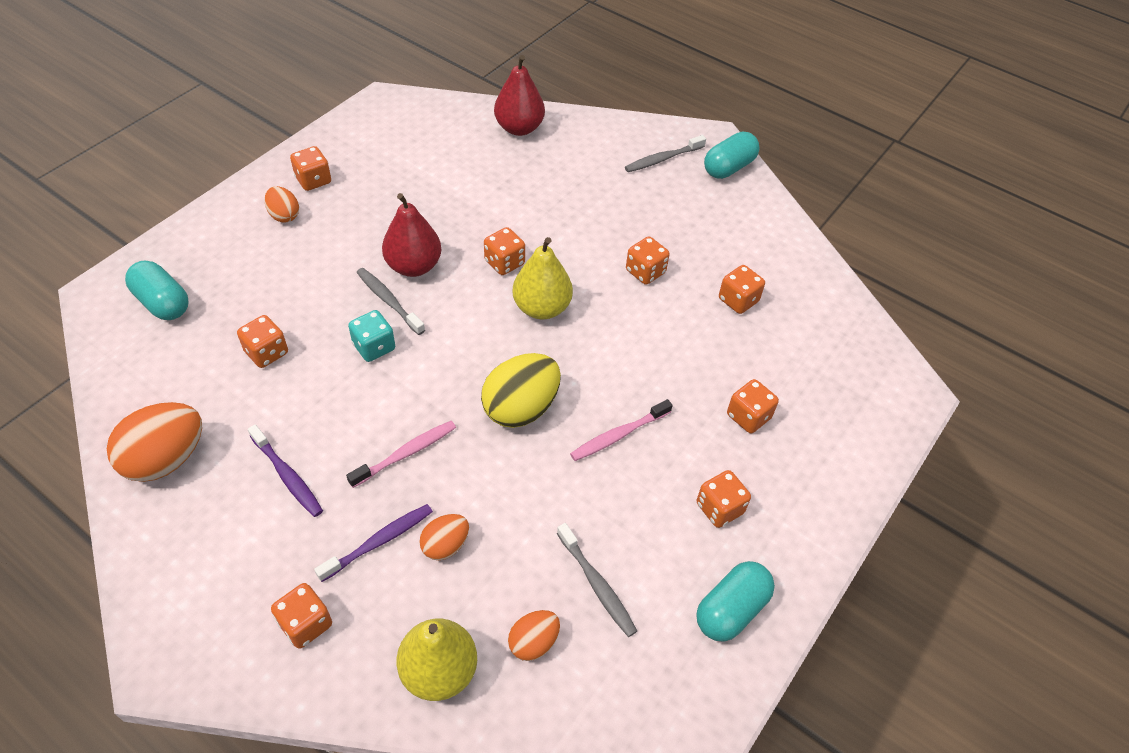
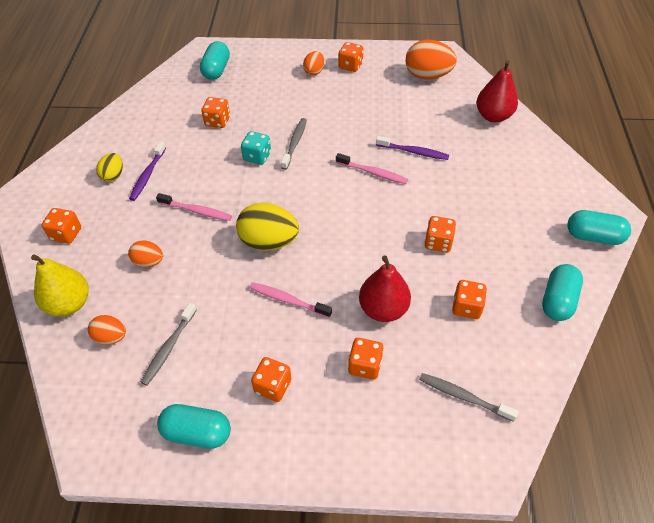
camera: 60 degrees right, 0 degrees up
orange egg [107,402,202,482] -> orange egg moved to [406,40,457,79]
purple toothbrush [314,504,433,582] -> purple toothbrush moved to [376,136,449,160]
red pear [382,193,441,277] -> red pear moved to [359,255,411,322]
orange dice [484,227,525,275] -> pink toothbrush [336,153,408,184]
yellow pear [513,237,573,319] -> none
grey toothbrush [625,135,706,172] -> grey toothbrush moved to [419,373,518,422]
none -> yellow egg [96,153,123,182]
none -> turquoise capsule [542,264,583,321]

